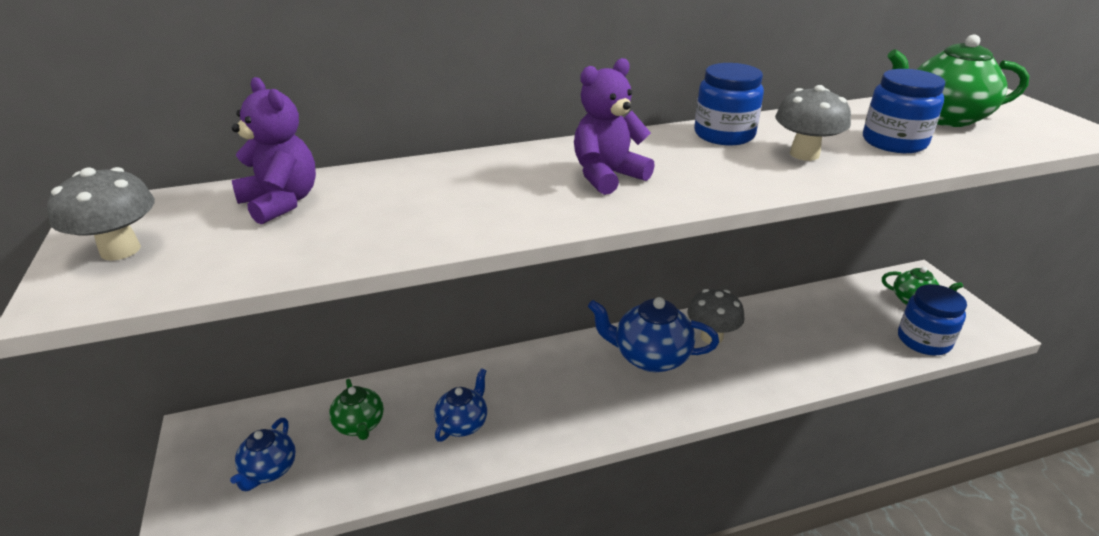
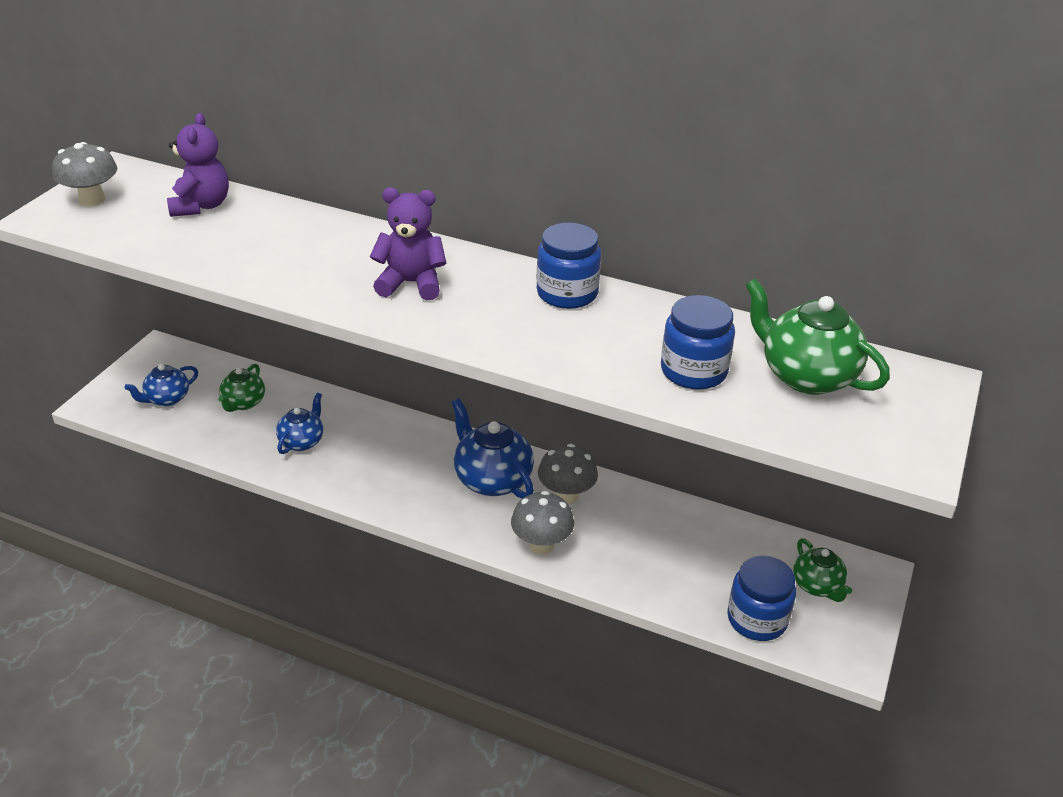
camera: 40 degrees right, 5 degrees up
blue teapot [434,368,487,442] -> blue teapot turned 45 degrees counterclockwise [276,393,323,454]
grey mushroom [775,85,851,161] -> grey mushroom moved to [511,491,574,554]

